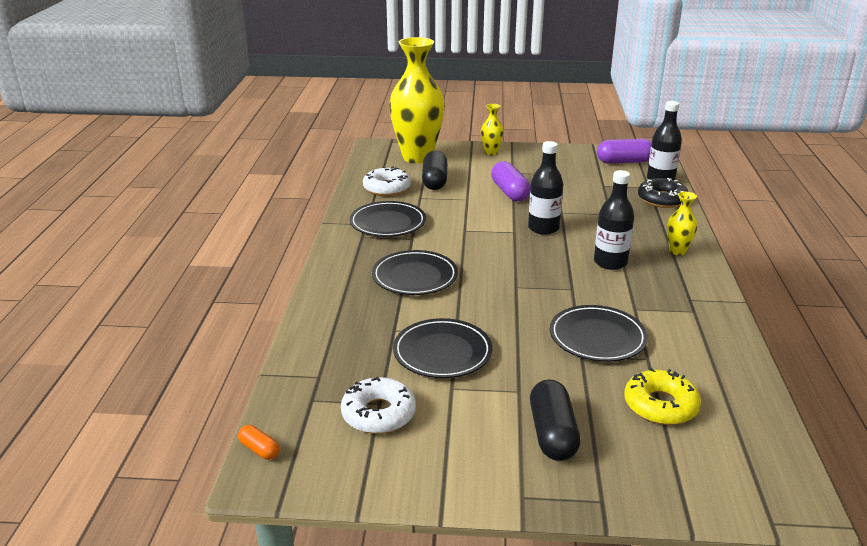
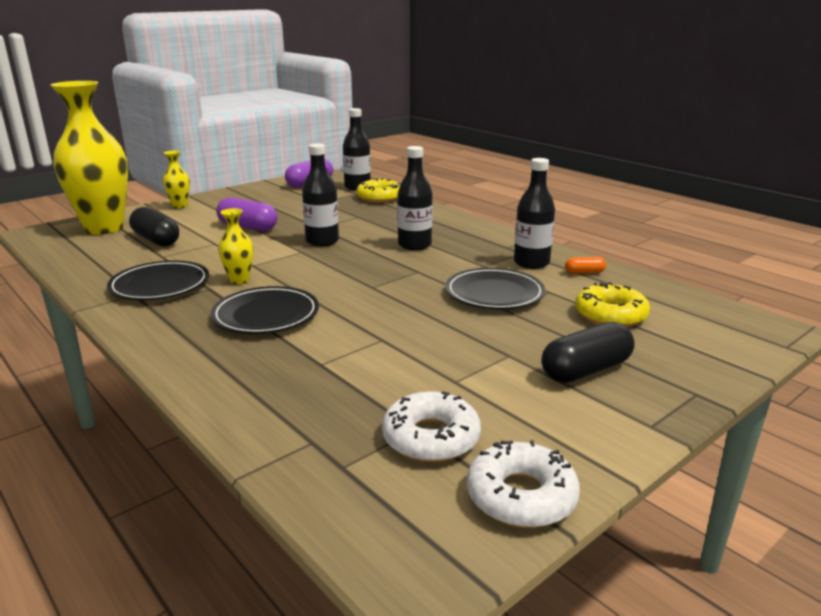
camera: 45 degrees left, 5 degrees down
orange capsule [238,425,279,460] -> orange capsule moved to [565,257,606,274]
white donut [363,166,411,196] -> white donut moved to [467,440,580,528]
black plate [393,318,492,378] -> none
black capsule [530,379,580,461] -> black capsule turned 75 degrees counterclockwise [542,322,634,383]
black donut [638,178,688,208] -> yellow donut [356,178,400,203]
yellow vase [667,192,697,255] -> yellow vase moved to [218,208,253,284]
none -> black bottle [514,158,555,269]

